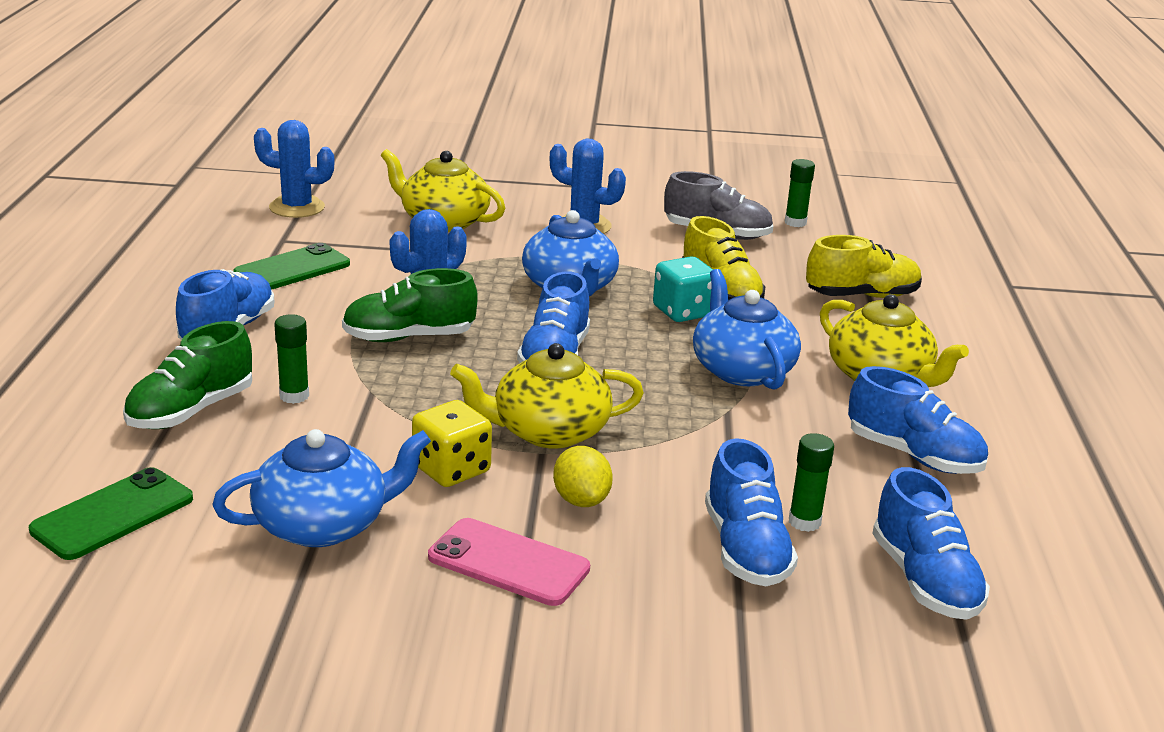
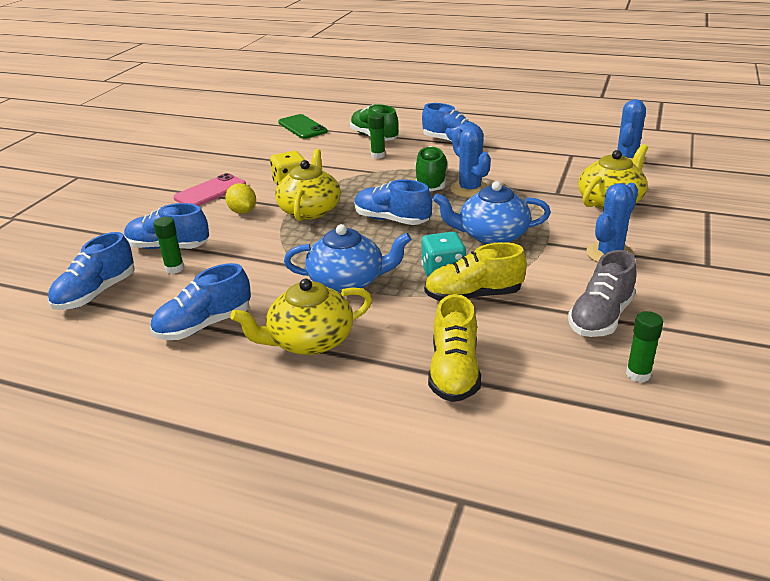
camera: 110 degrees right, 5 degrees up
blue teapot [212,429,431,547] -> none
green phone [233,243,350,290] -> none
yellow lemon [553,446,613,507] -> yellow lemon turned 60 degrees clockwise [225,183,256,214]
blue shoe [872,467,990,620] -> blue shoe turned 60 degrees counterclockwise [48,232,135,310]

